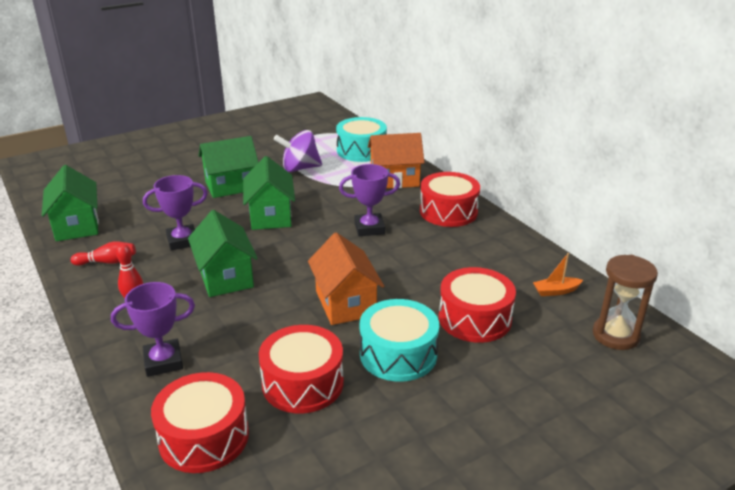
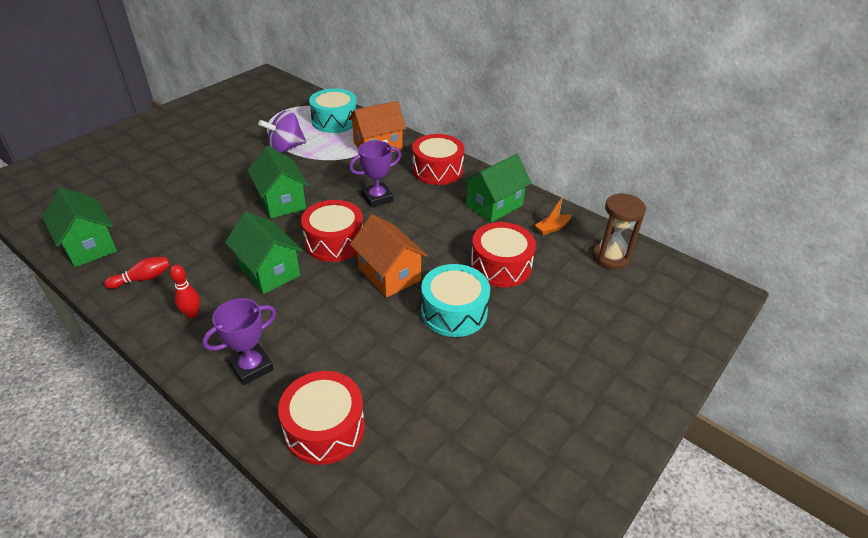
camera: 20 degrees left, 10 degrees up
purple trophy [143,175,208,250] -> none
green house [199,136,259,198] -> green house moved to [463,154,532,223]
red drum [259,325,344,413] -> red drum moved to [301,200,363,262]

